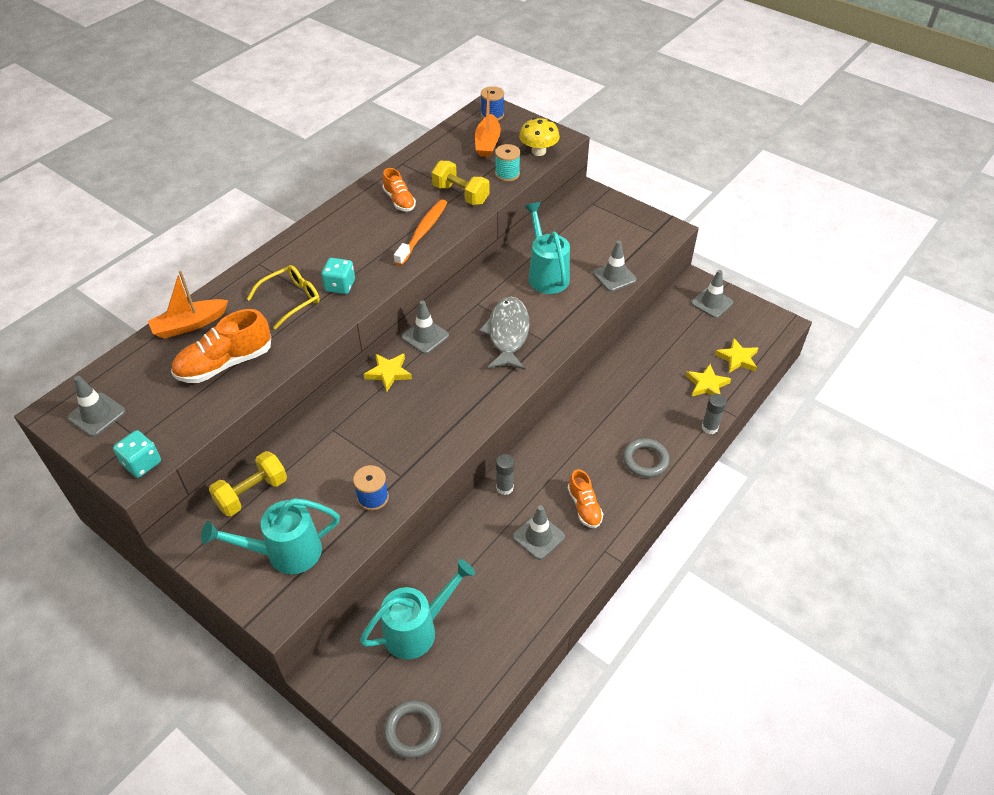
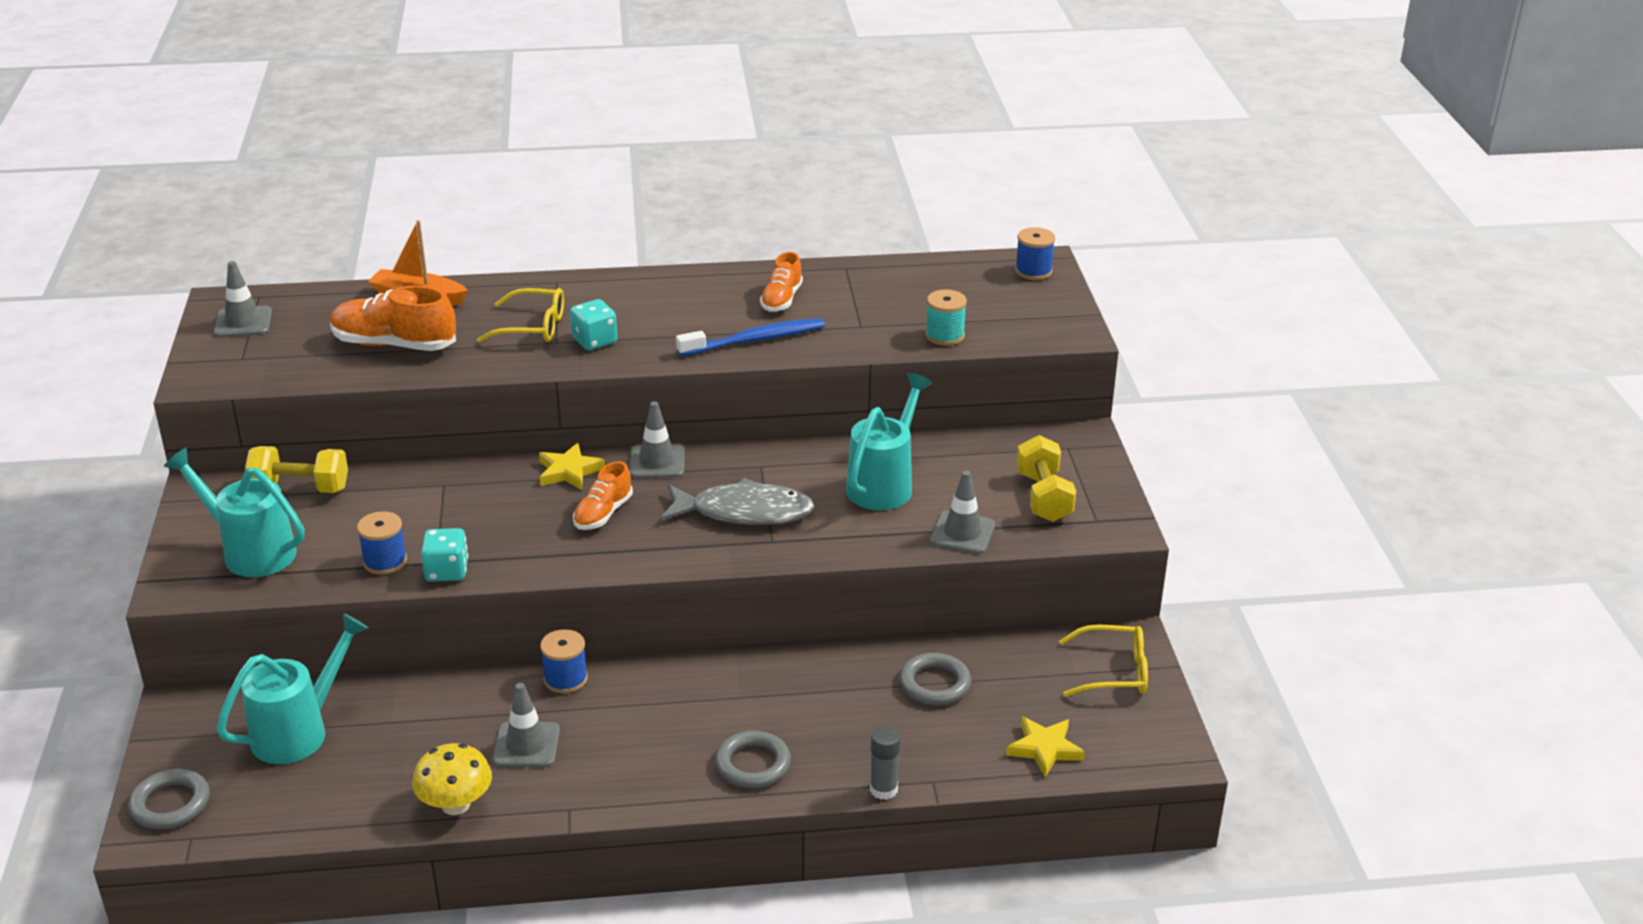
camera: 45 degrees right, 15 degrees down
turquoise dice [113,430,161,478] -> turquoise dice moved to [421,528,468,582]
turquoise watering can [360,559,475,659] -> turquoise watering can turned 60 degrees counterclockwise [216,613,369,764]
orange toothbrush [394,199,447,266] -> blue toothbrush [676,318,825,356]
yellow dumbbell [432,161,490,205] -> yellow dumbbell moved to [1016,435,1076,522]
orange boat [475,89,501,157] -> none
grey fish [479,297,530,370] -> grey fish turned 45 degrees clockwise [661,478,815,525]
grey glue stick [496,454,514,495] -> blue spool [540,629,588,694]
yellow mushroom [519,118,560,156] -> yellow mushroom moved to [412,743,492,815]
orange shoe [568,469,603,528] -> orange shoe moved to [573,461,633,530]
yellow star [686,364,731,396] -> none
grey traffic cone [691,270,733,318] -> yellow glasses [1059,625,1148,697]
none -> grey ring [899,653,971,705]

